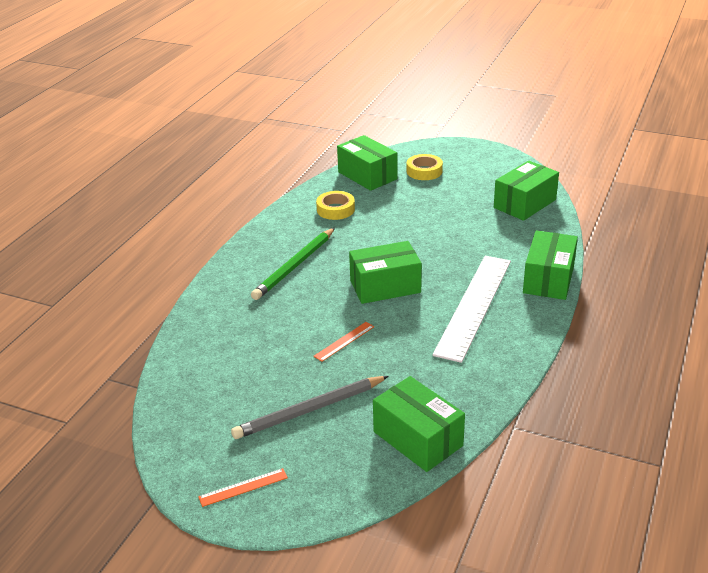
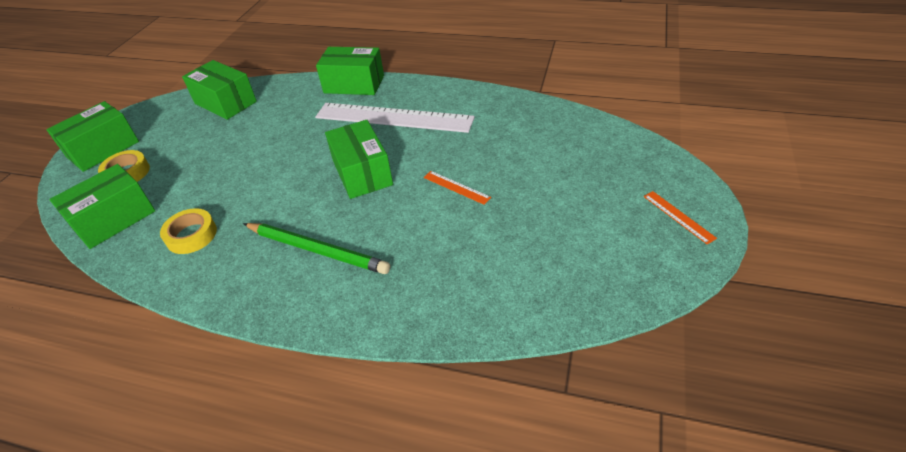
camera: 95 degrees left, 10 degrees up
grey pencil [231,376,389,439] -> none
green box [373,376,465,472] -> green box moved to [46,101,139,172]

